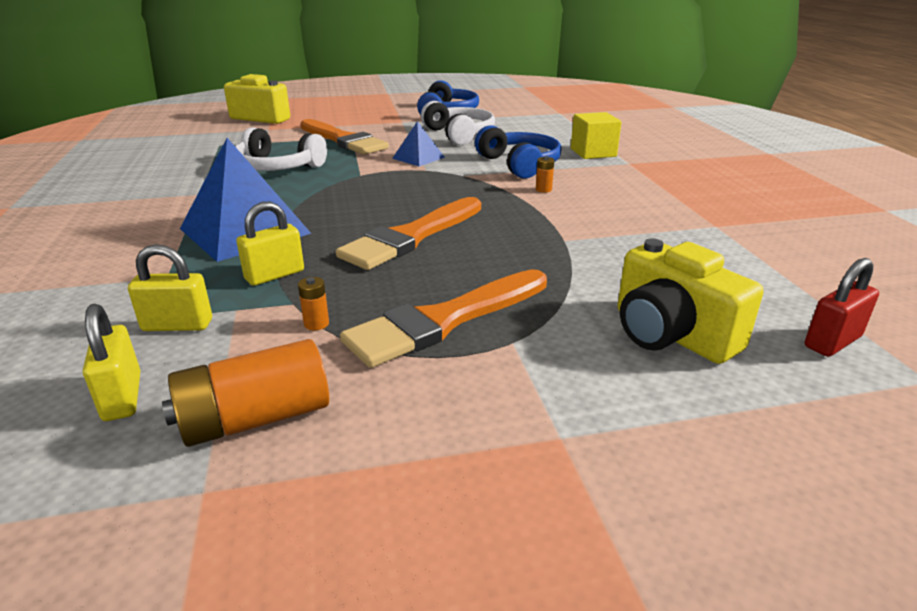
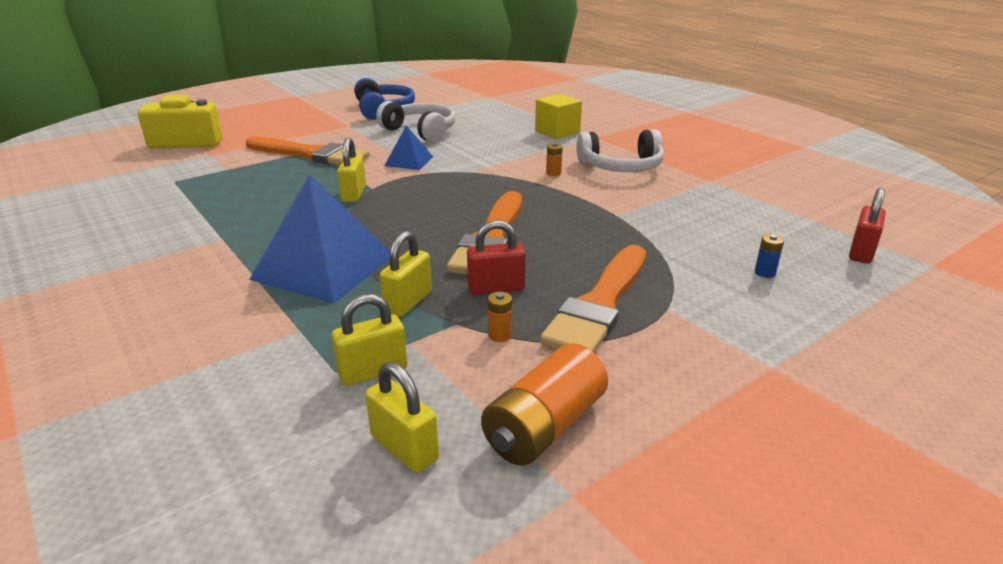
camera: 25 degrees left, 0 degrees up
white headphones [235,127,327,171] -> white headphones moved to [577,129,664,172]
blue headphones [475,125,562,179] -> none
yellow camera [618,238,764,364] -> blue battery [755,234,784,278]
none -> yellow padlock [337,137,366,202]
none -> red padlock [467,220,526,295]

